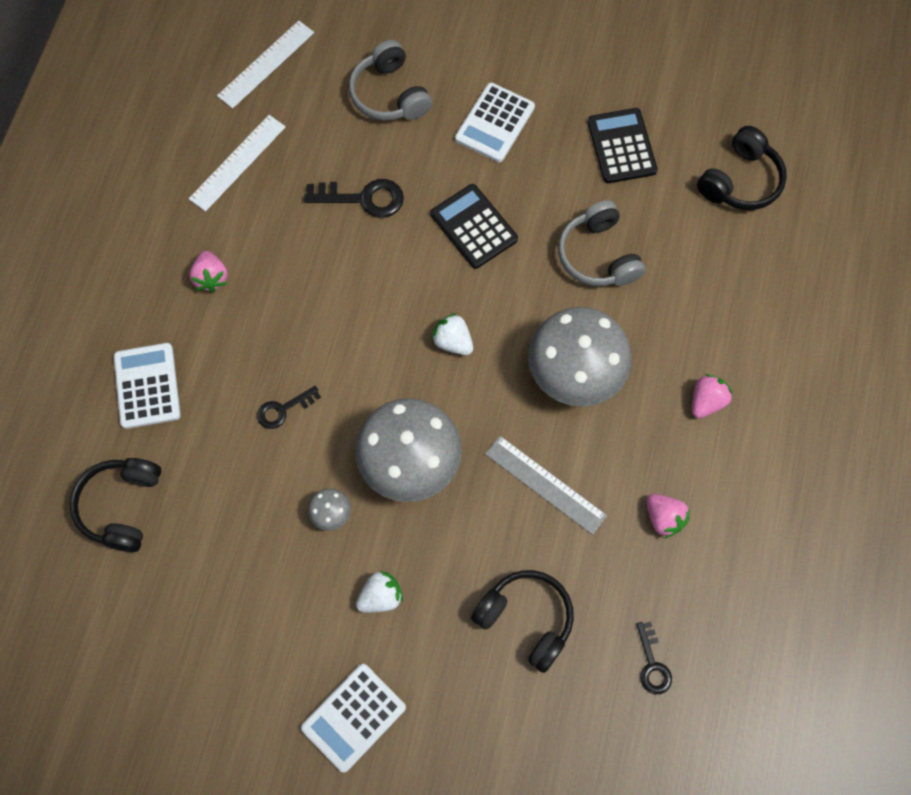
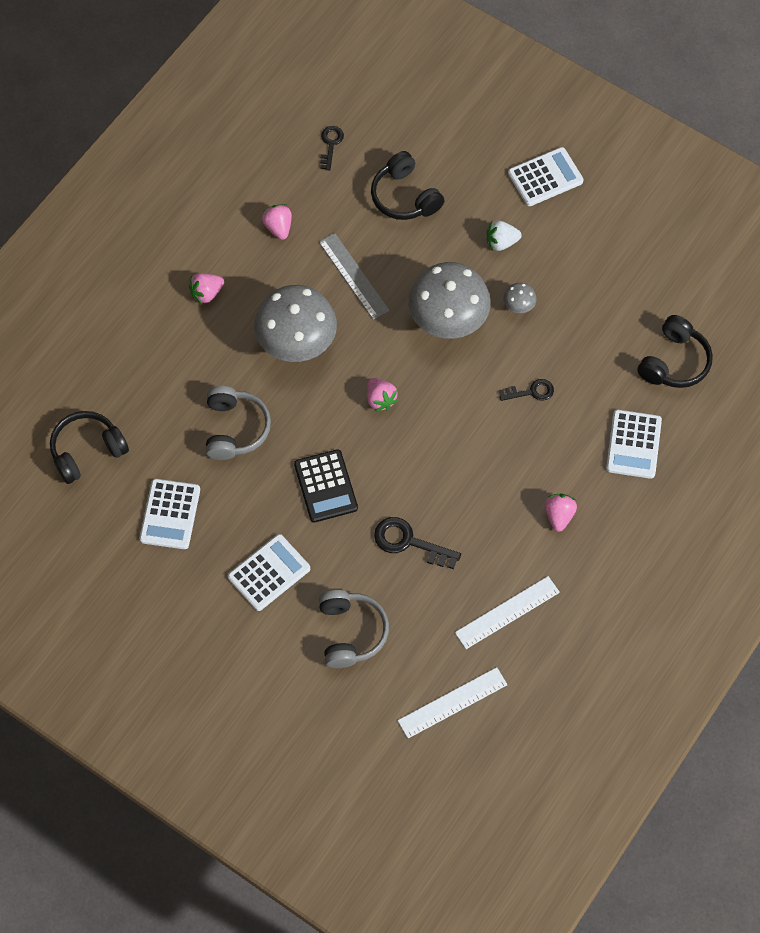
camera: 160 degrees left, 5 degrees down
white strawberry [431,313,473,355] -> pink strawberry [367,378,399,412]
black calculator [588,108,658,183] -> white calculator [140,479,200,549]

